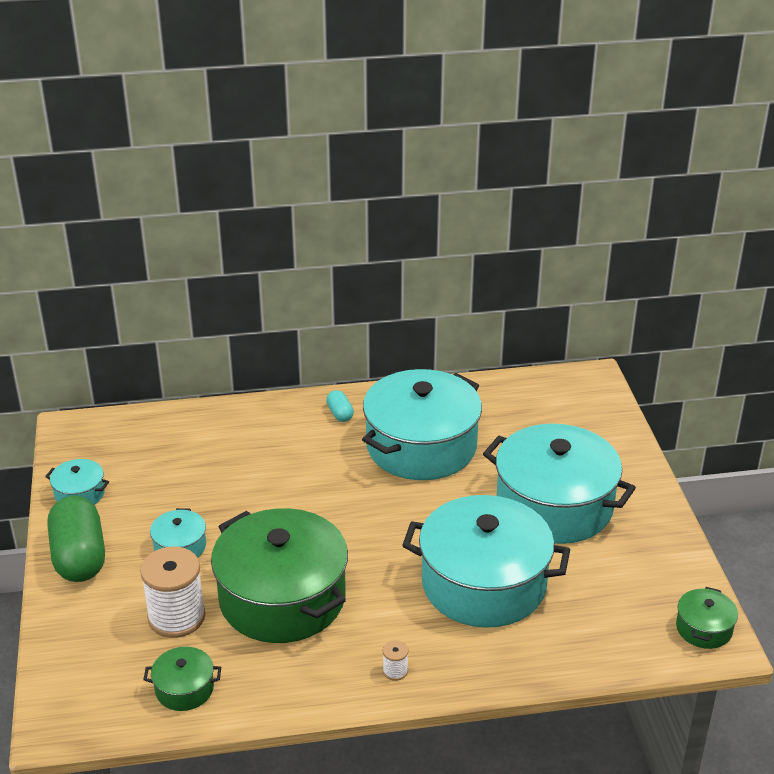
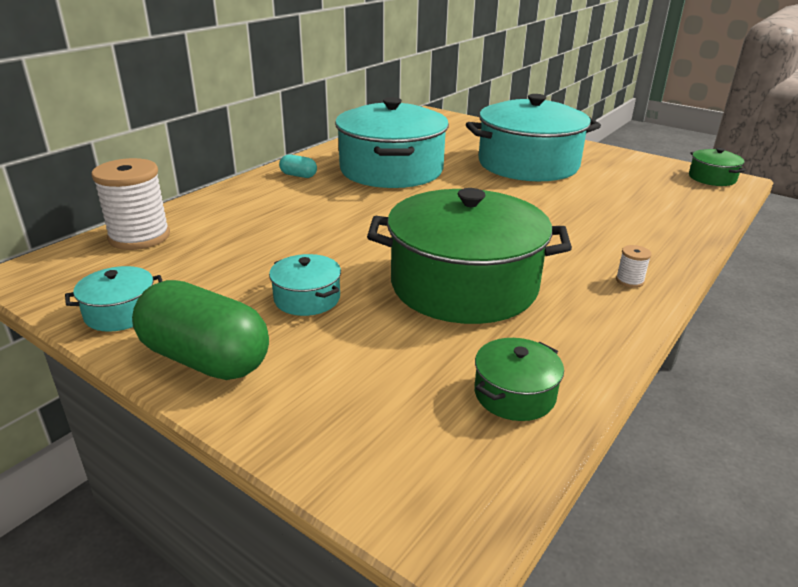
camera: 45 degrees left, 5 degrees down
white spool [140,547,205,638] -> white spool moved to [91,158,170,250]
turquoise pot [402,495,570,628] -> none

